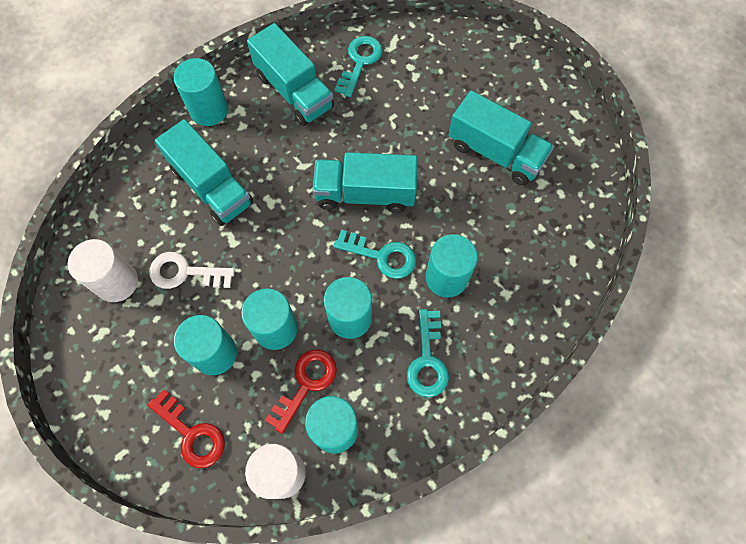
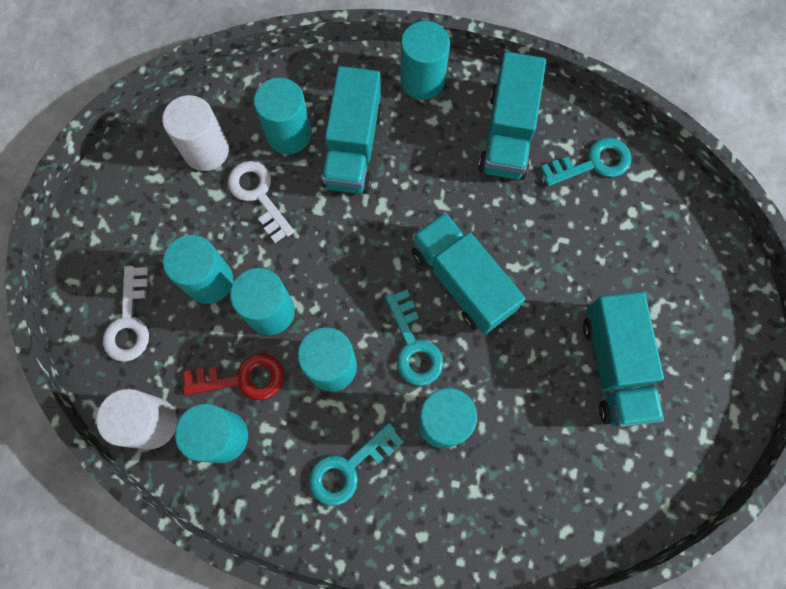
camera: 50 degrees right, 5 degrees up
red key [148,389,225,468] -> white key [103,266,149,362]
none -> turquoise cylinder [254,78,312,154]

